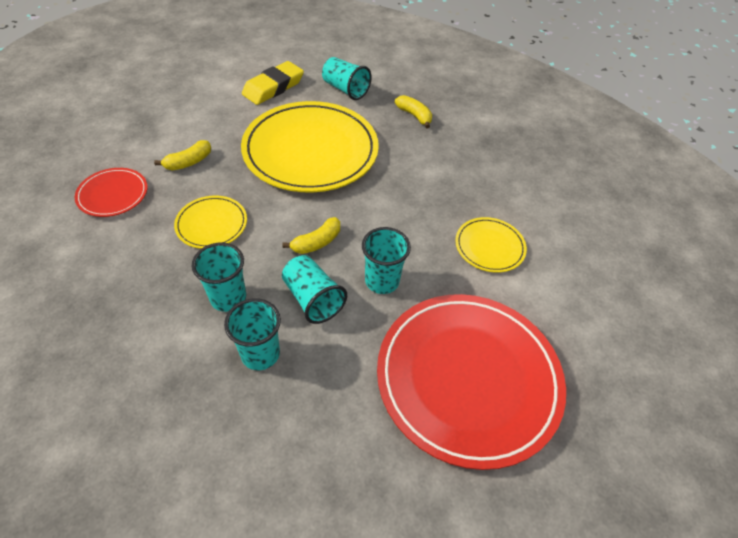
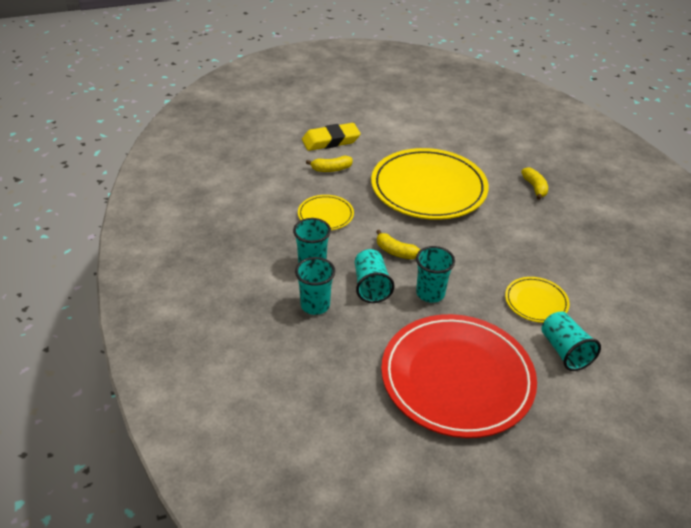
camera: 30 degrees right, 10 degrees down
red plate [75,168,148,217] -> none
yellow eraser [242,61,304,105] -> yellow eraser moved to [302,123,361,151]
yellow banana [283,217,340,254] -> yellow banana turned 45 degrees clockwise [376,230,420,259]
turquoise cup [322,57,372,100] -> turquoise cup moved to [541,312,601,371]

